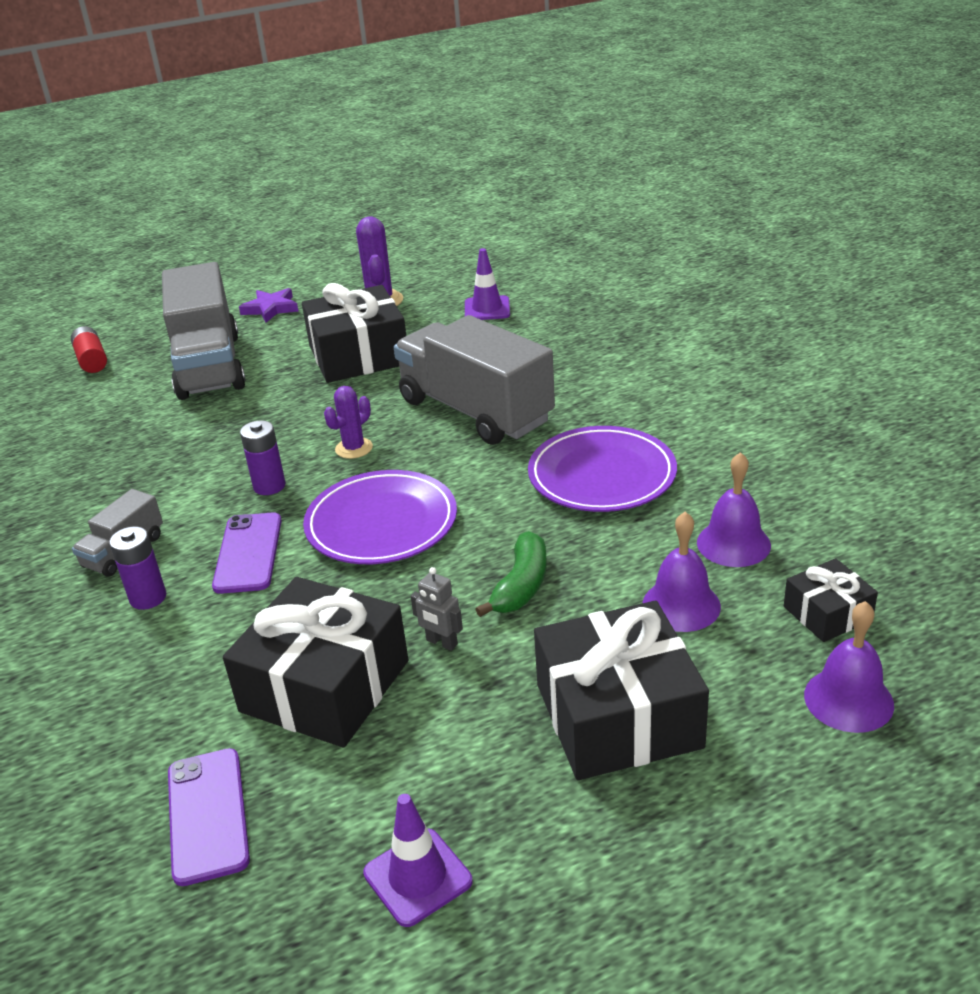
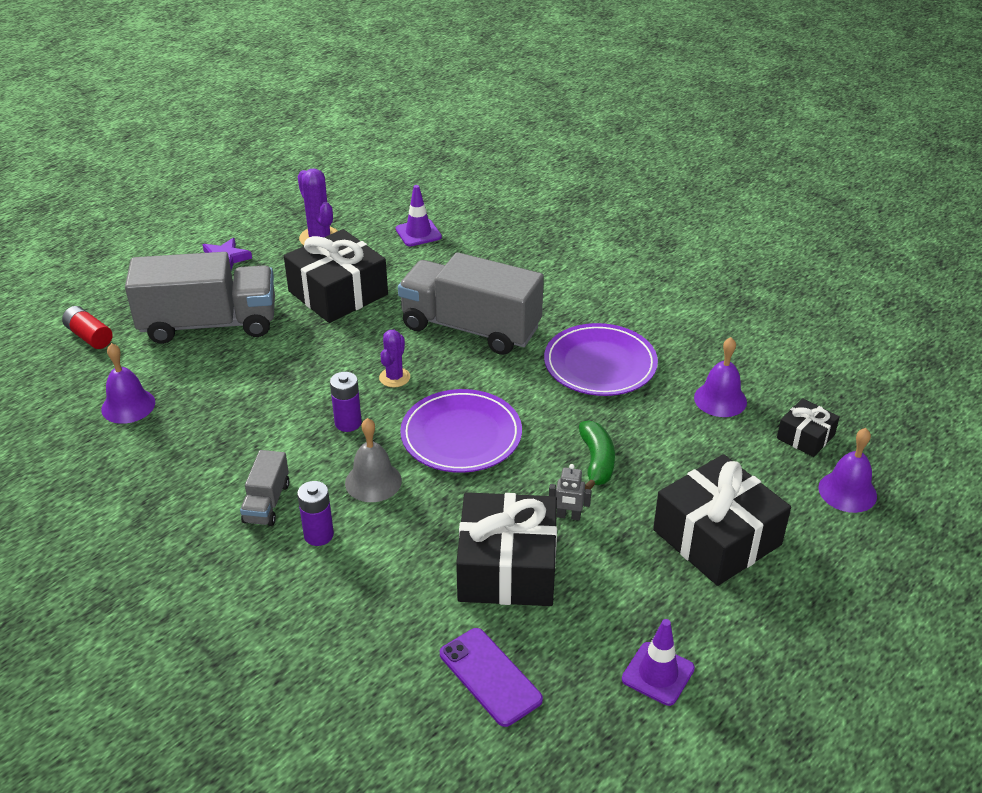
camera: 25 degrees left, 5 degrees up
grey truck [162,262,246,400] -> grey truck turned 60 degrees counterclockwise [125,252,275,344]
purple phone [212,512,282,594] -> grey bell [345,418,402,502]
purple bell [643,512,721,632] -> purple bell moved to [101,343,155,424]

